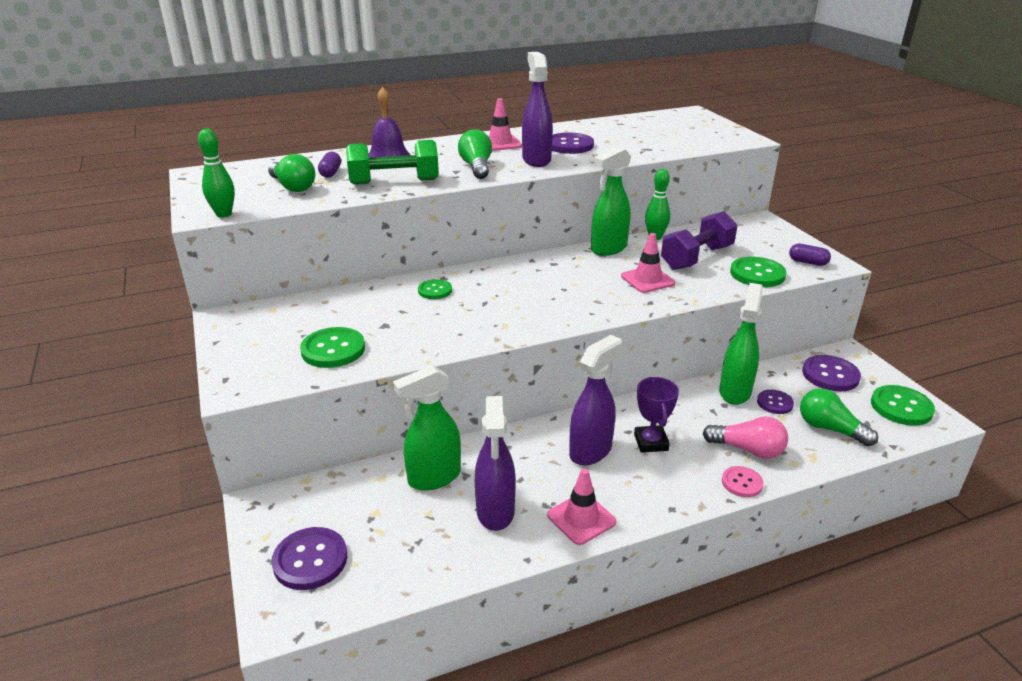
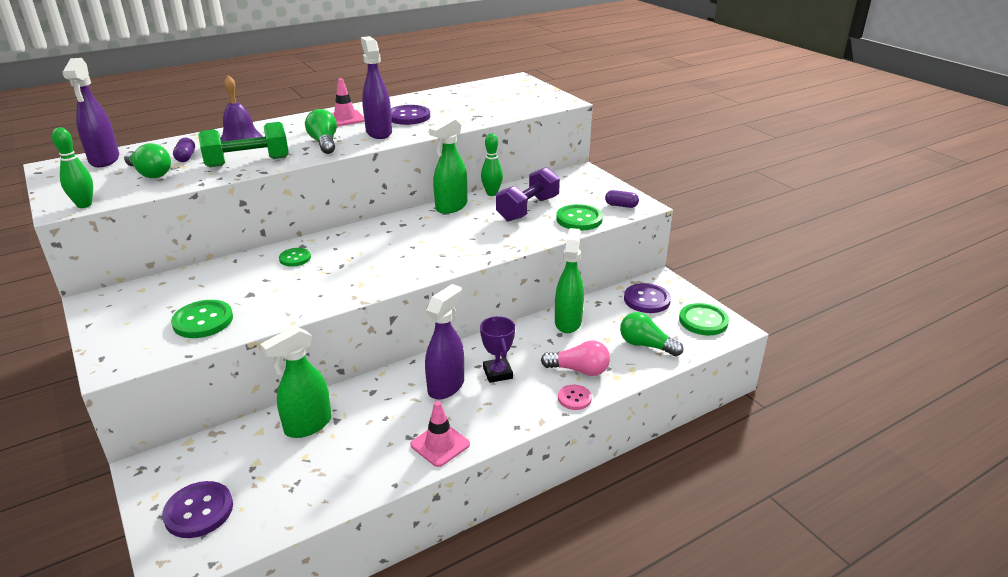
camera: 10 degrees left, 0 degrees up
purple spray bottle [475,396,516,531] -> purple spray bottle moved to [62,58,119,167]
pink traffic cone [621,233,675,293] -> none
purple button [757,390,794,414] -> none

